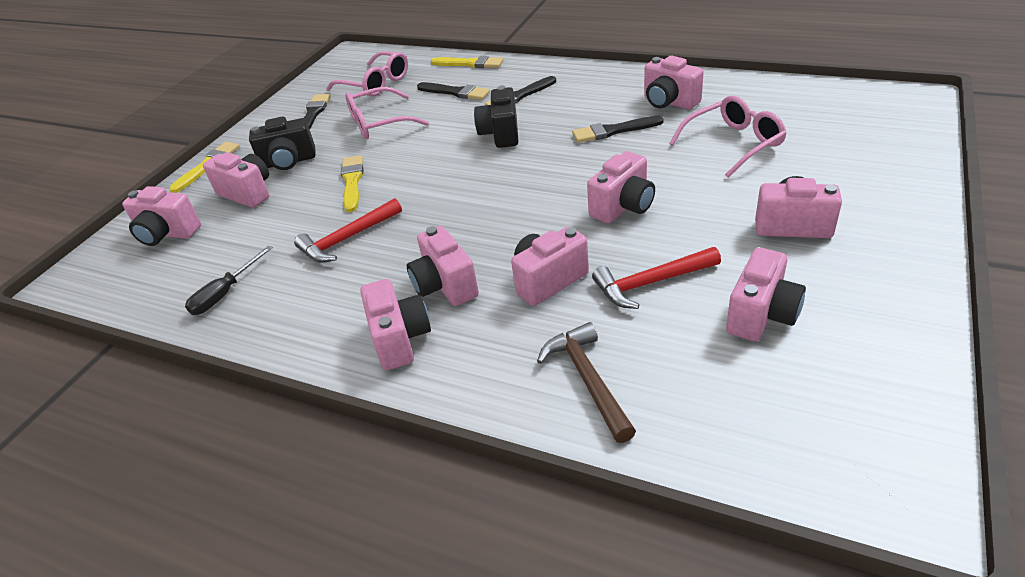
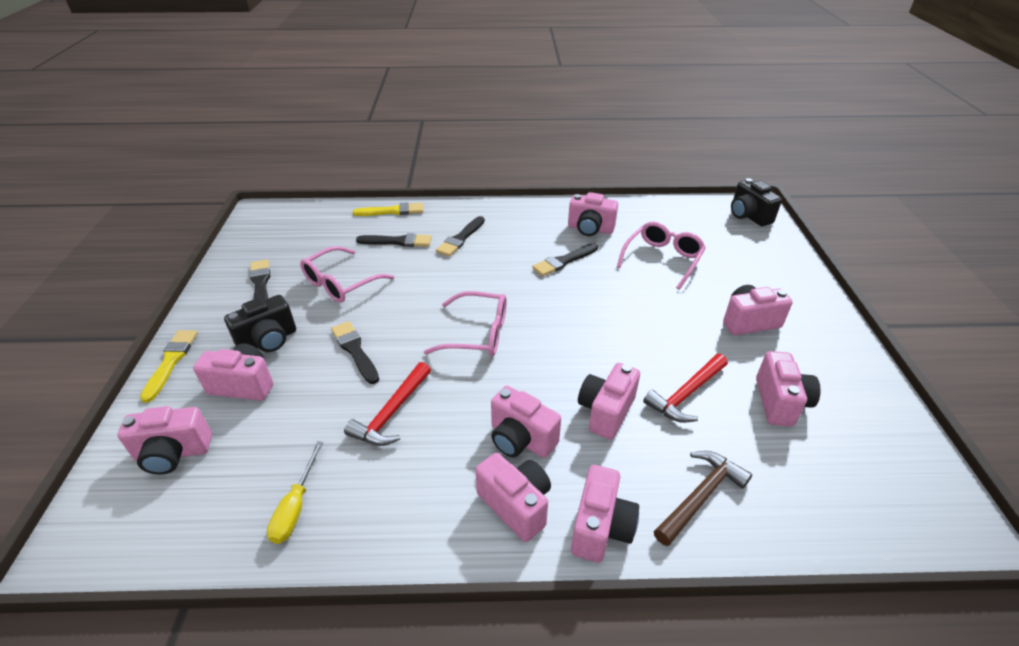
camera: 30 degrees left, 0 degrees up
black screwdriver [185,246,273,315] -> yellow screwdriver [267,441,323,544]
pink glasses [326,51,408,97] -> pink glasses moved to [424,291,507,356]
yellow brush [341,155,363,212] -> black brush [331,321,379,384]
black camera [474,86,518,148] -> black camera moved to [731,178,782,226]
brown hammer [537,322,636,443] -> brown hammer turned 90 degrees clockwise [654,451,752,546]
pink camera [587,151,655,223] -> pink camera moved to [571,465,639,563]

